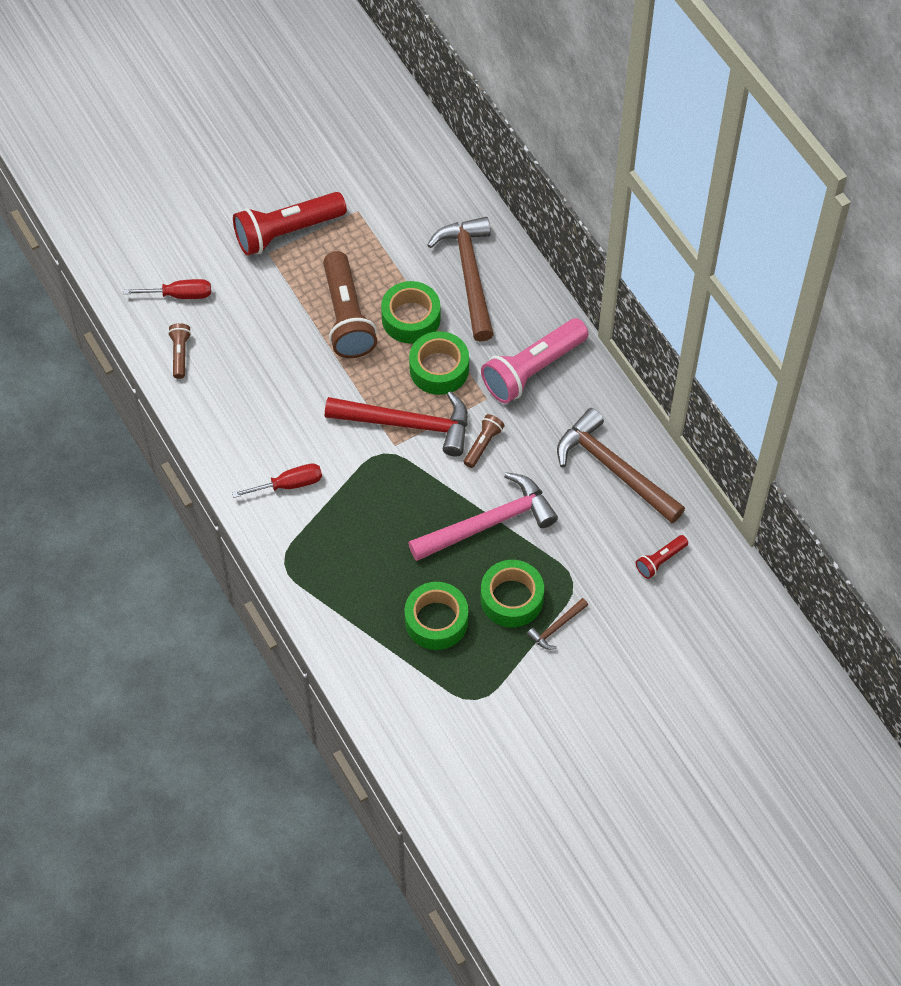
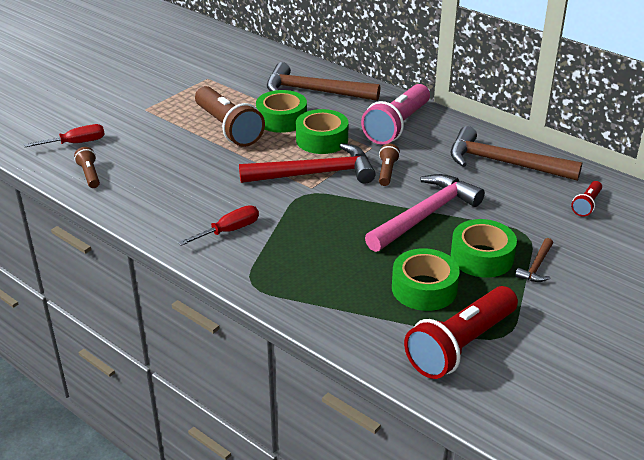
camera: 20 degrees left, 25 degrees down
red flashlight [233,192,347,256] -> red flashlight moved to [404,286,518,379]
brown hammer [427,217,494,342] -> brown hammer turned 45 degrees counterclockwise [267,62,380,101]

